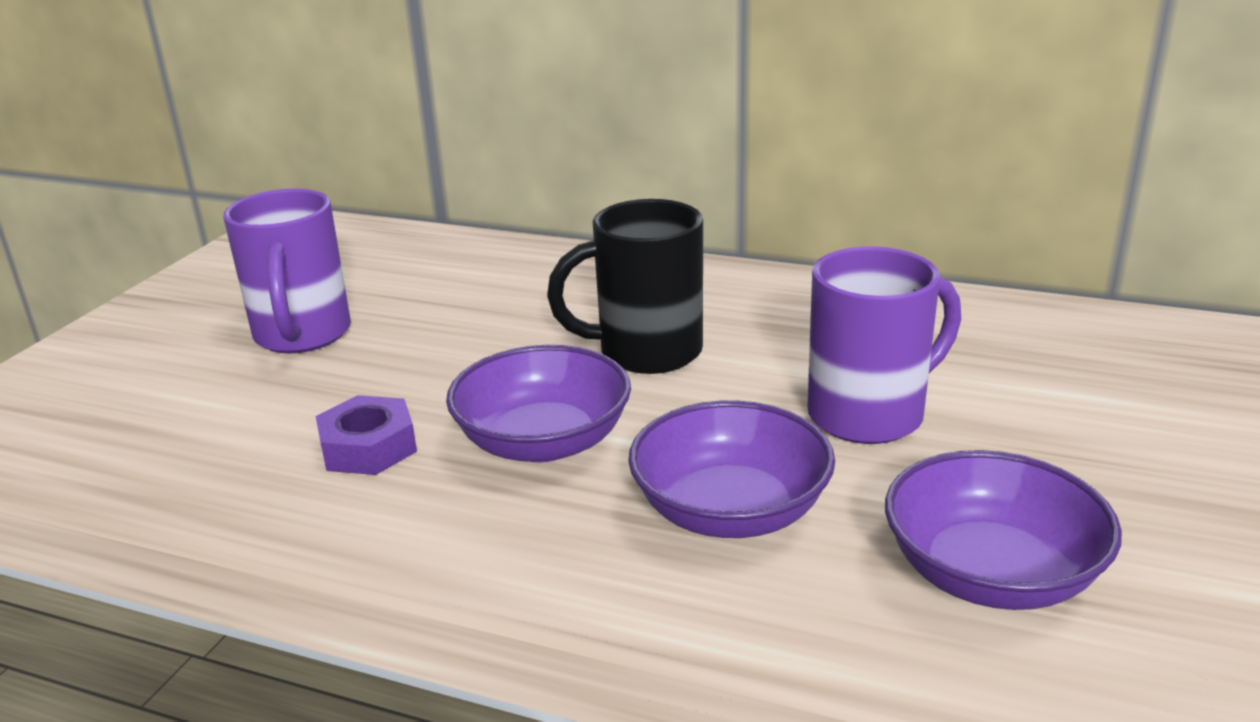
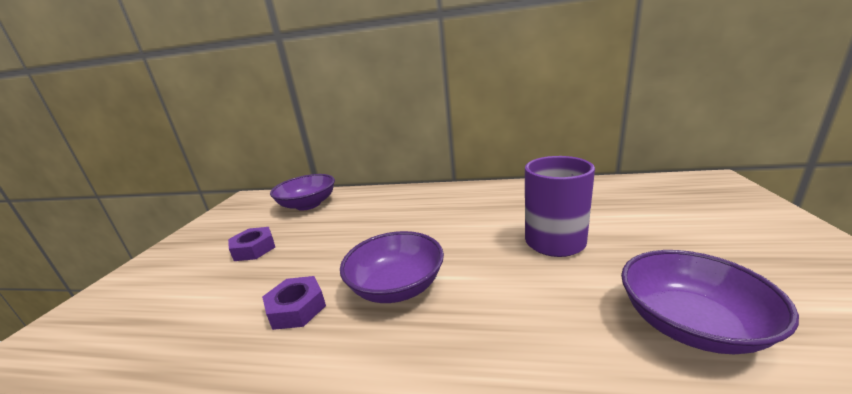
camera: 10 degrees left, 5 degrees down
purple mug [223,189,351,353] -> purple nut [228,227,275,261]
black mug [547,199,703,374] -> none
purple bowl [628,400,835,538] -> purple bowl moved to [270,174,335,211]

